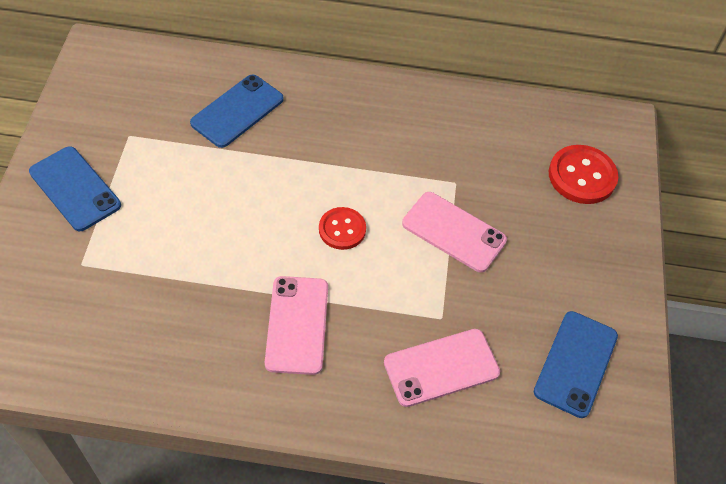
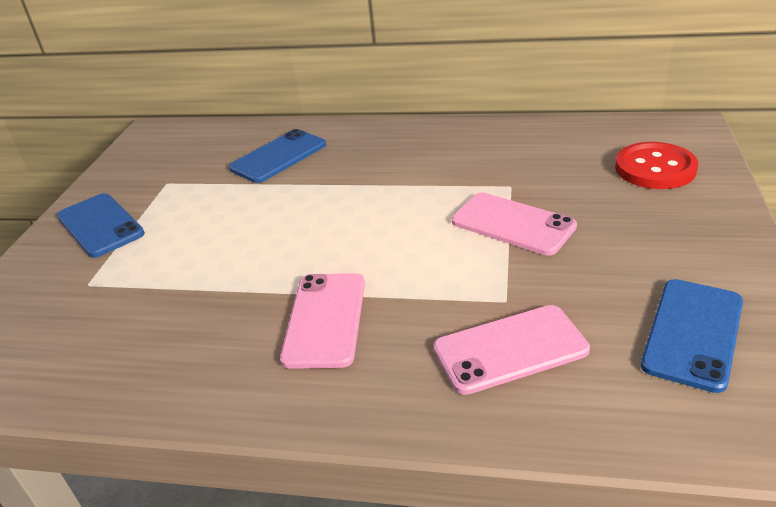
camera: 10 degrees right, 20 degrees down
red button [319,207,366,250] -> none

